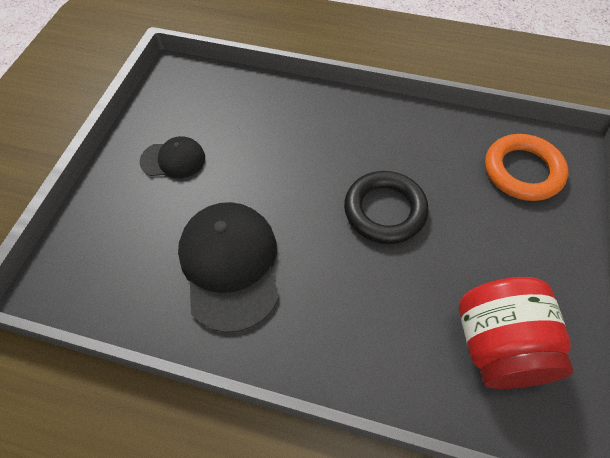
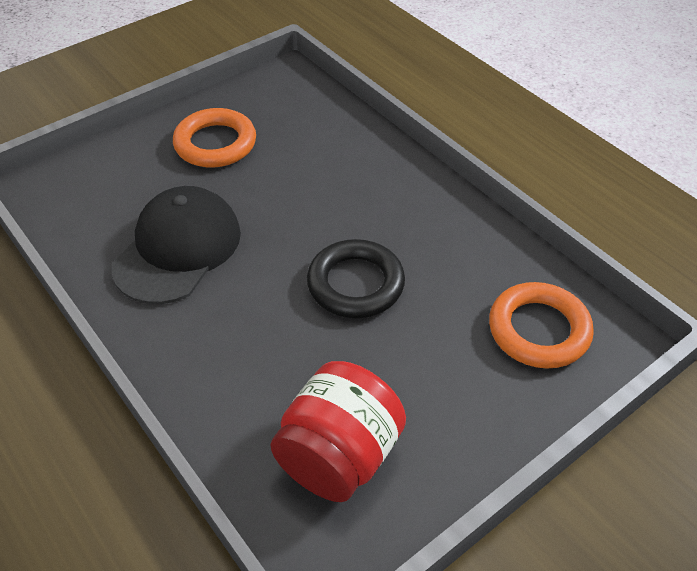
camera: 35 degrees right, 10 degrees down
black cap [140,136,205,179] -> orange ring [173,108,256,168]

